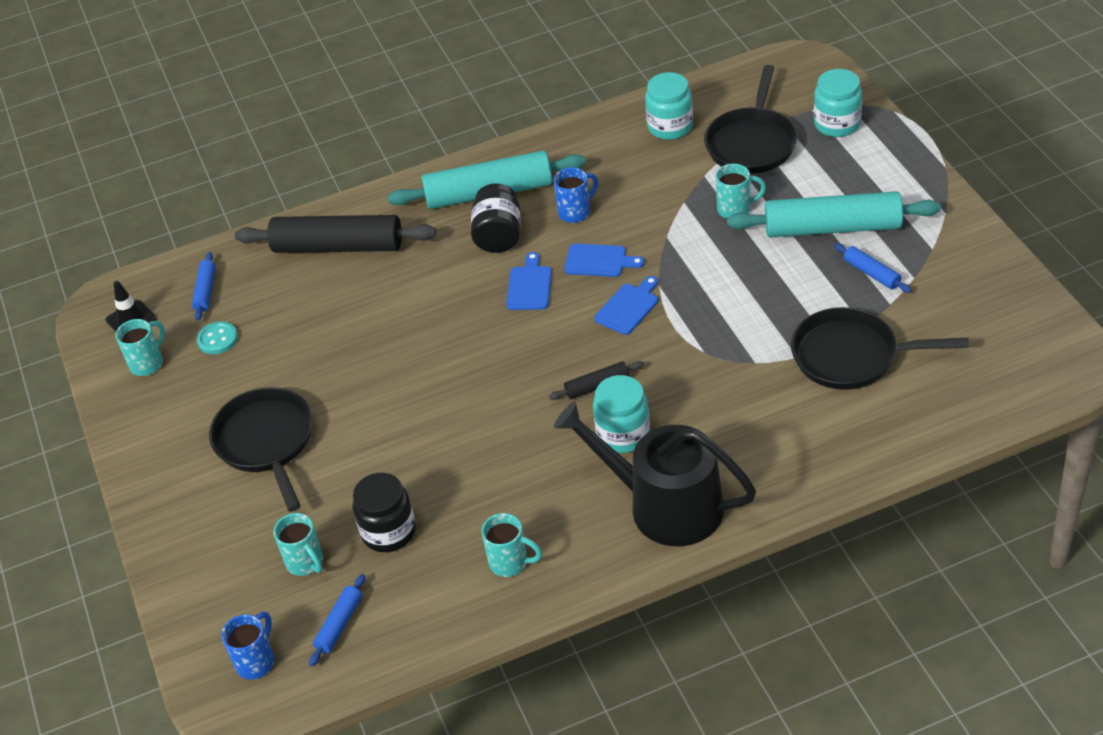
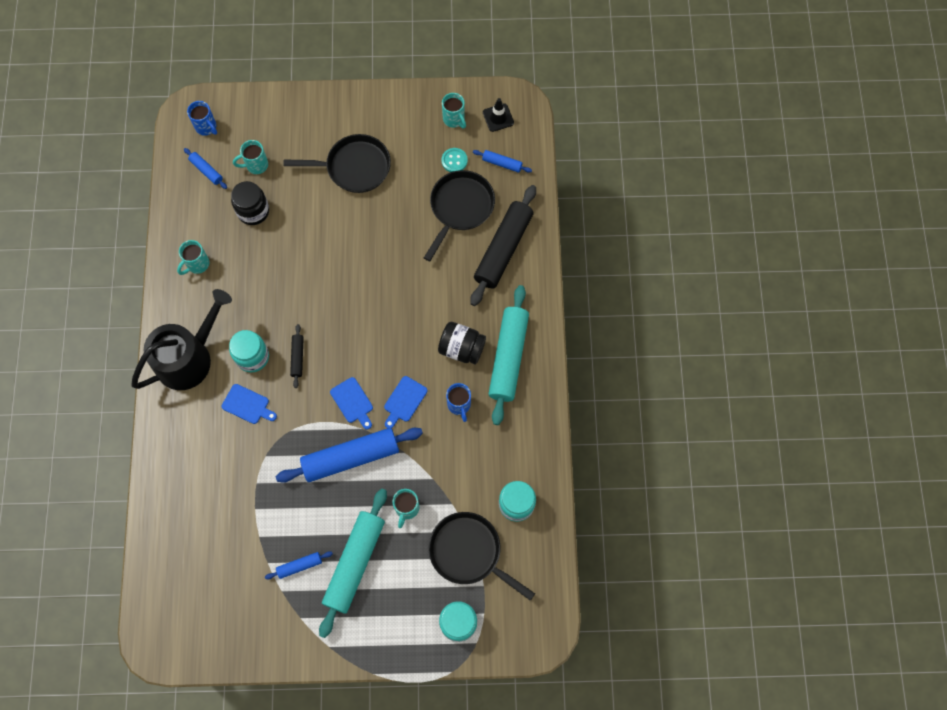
camera: 105 degrees right, 25 degrees up
blue cutting board [506,252,552,310] -> blue cutting board moved to [222,384,277,424]
black pan [791,307,969,390] -> black pan moved to [424,170,495,261]
none -> blue rolling pin [276,427,423,483]

